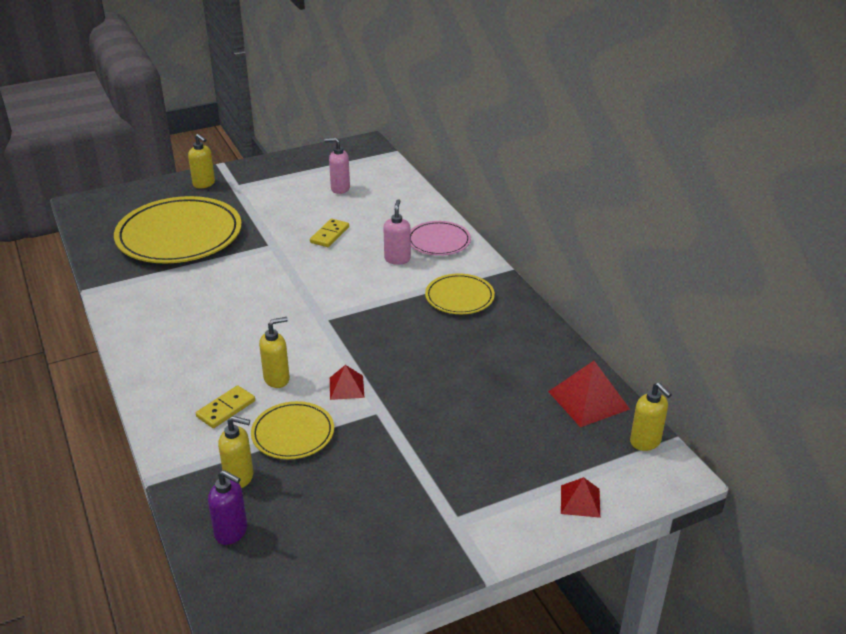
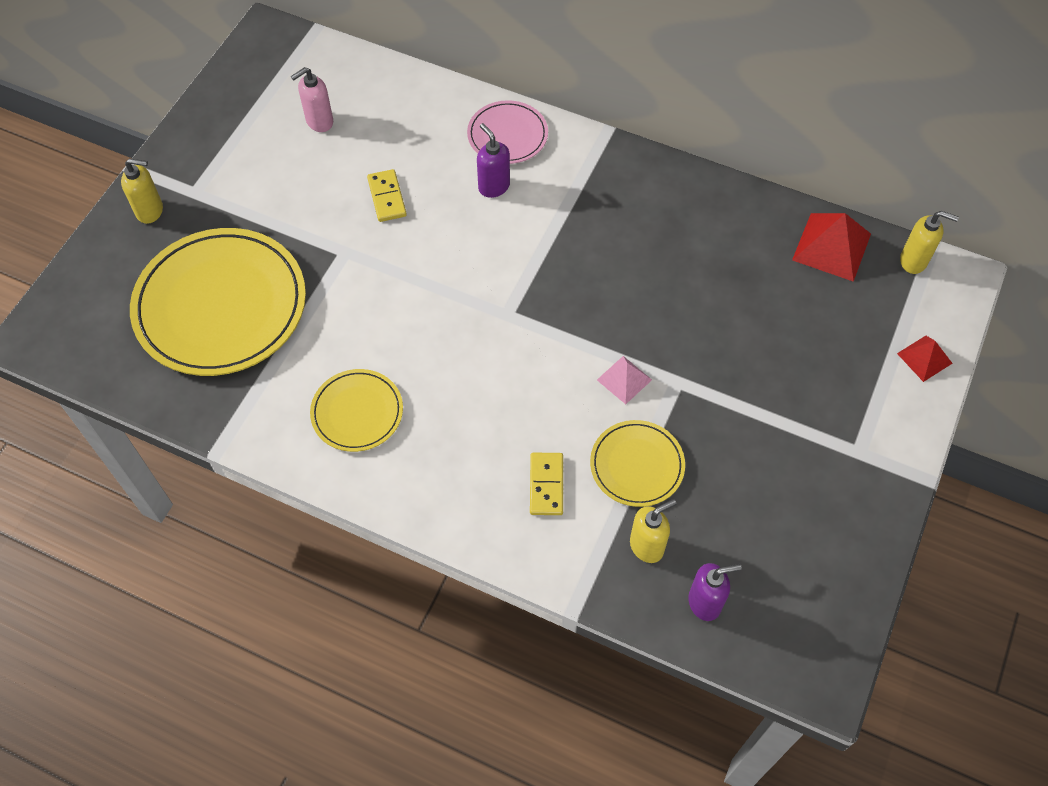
camera: 40 degrees left, 25 degrees up
yellow soap dispenser [259,317,290,388] -> none
red pyramid [330,365,364,400] -> pink pyramid [597,356,652,404]
pink soap dispenser [383,199,411,265] -> purple soap dispenser [477,123,510,198]
yellow plate [425,273,495,314] -> yellow plate moved to [310,369,403,452]

